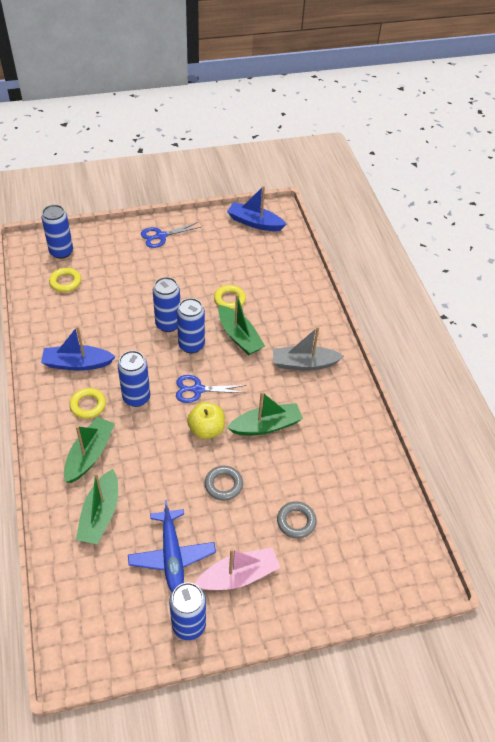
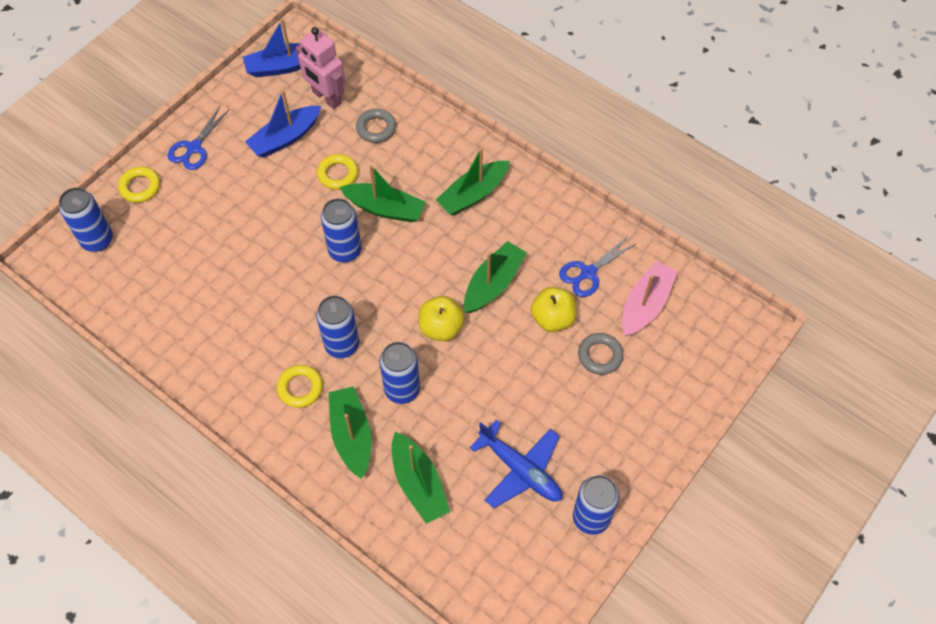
camera: 35 degrees left, 10 degrees up
blue boat [41,326,116,371] -> blue boat moved to [245,90,321,158]
yellow ring [49,268,81,292] -> yellow ring moved to [118,167,160,203]
blue can [153,277,180,332] -> blue can moved to [379,342,420,404]
blue scissors [176,375,247,403] -> blue scissors moved to [559,236,637,297]
pink boat [195,548,281,590] -> pink boat moved to [622,261,677,336]
grey ring [204,466,243,501] -> grey ring moved to [356,109,396,143]
grey boat [273,326,344,371] -> green boat [436,148,510,215]
none -> pink robot [296,27,345,109]
none -> yellow apple [531,287,577,332]

